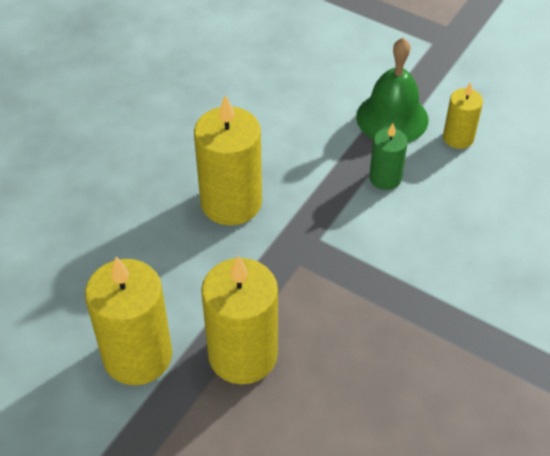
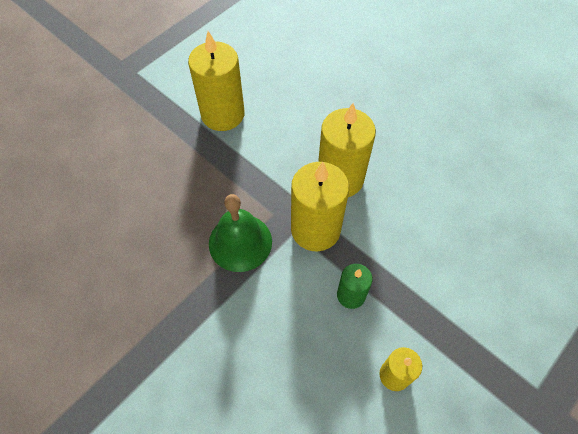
camera: 100 degrees right, 10 degrees up
yellow candle [201,256,278,384] -> yellow candle moved to [291,162,349,251]
green bell [356,38,428,143] -> green bell moved to [209,194,272,272]

